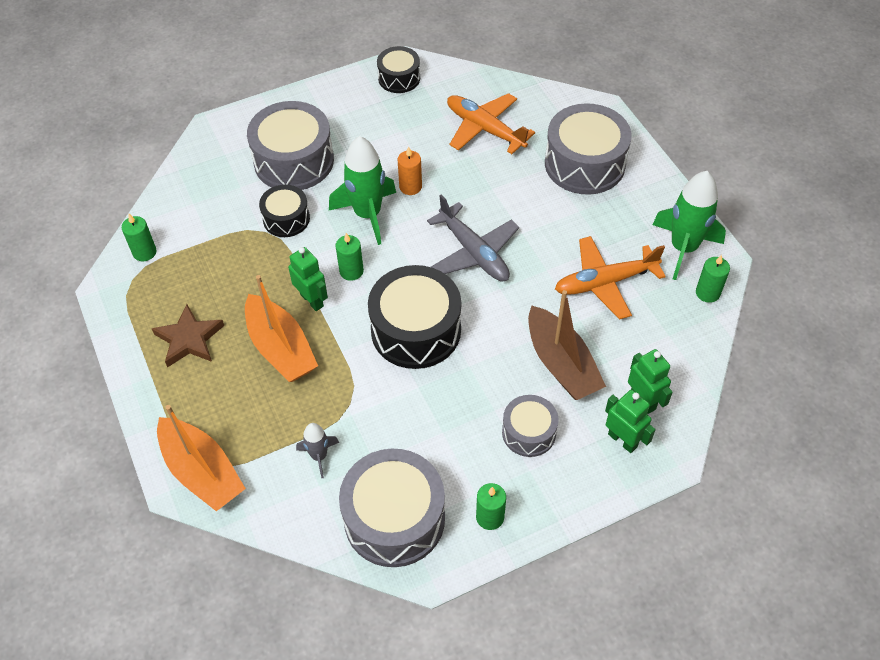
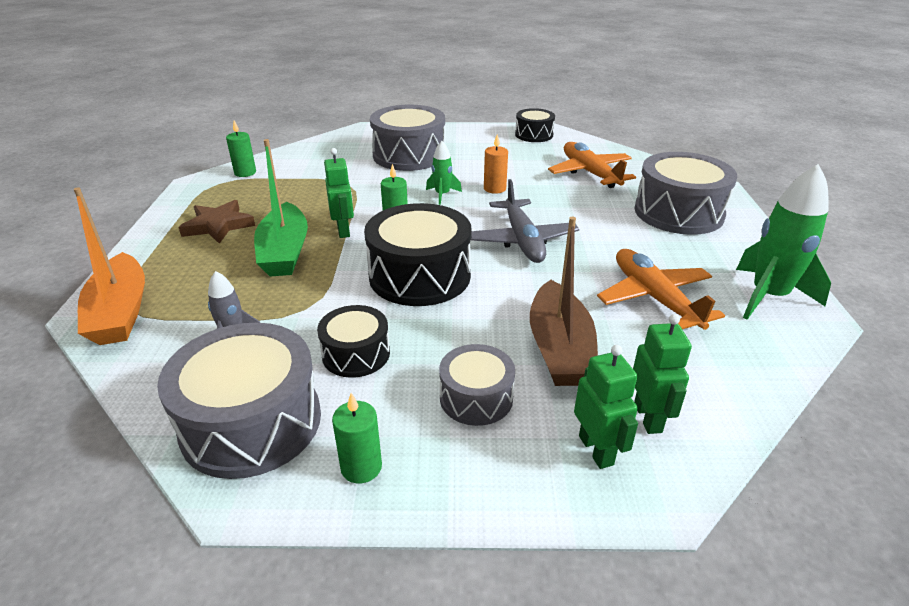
camera: 25 degrees right, 20 degrees down
orange boat [245,275,318,382] -> green boat [254,139,308,277]
black drum [259,185,310,237] -> black drum moved to [317,305,390,378]
green rocket [329,136,396,245] -> green rocket [426,141,462,205], size x0.52
orange plane [555,236,666,320] -> orange plane turned 60 degrees clockwise [597,249,725,330]
green candle [696,255,730,303] -> none

